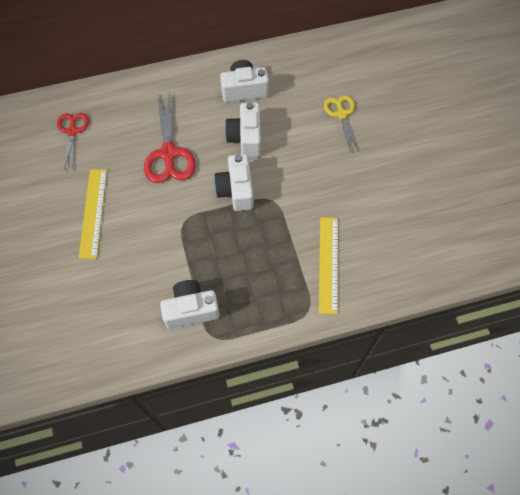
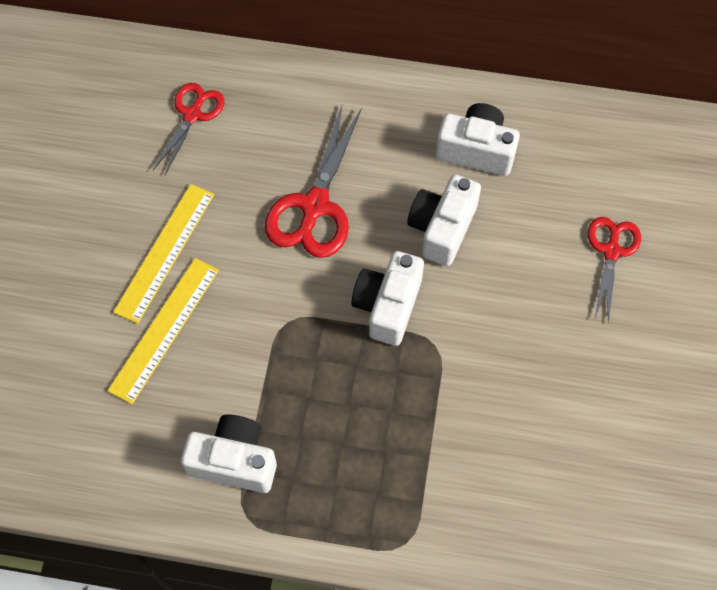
camera: 25 degrees right, 0 degrees up
yellow ruler [319,217,338,314] -> yellow ruler moved to [107,258,219,404]
yellow scissors [324,95,358,152] -> red scissors [588,217,641,323]

